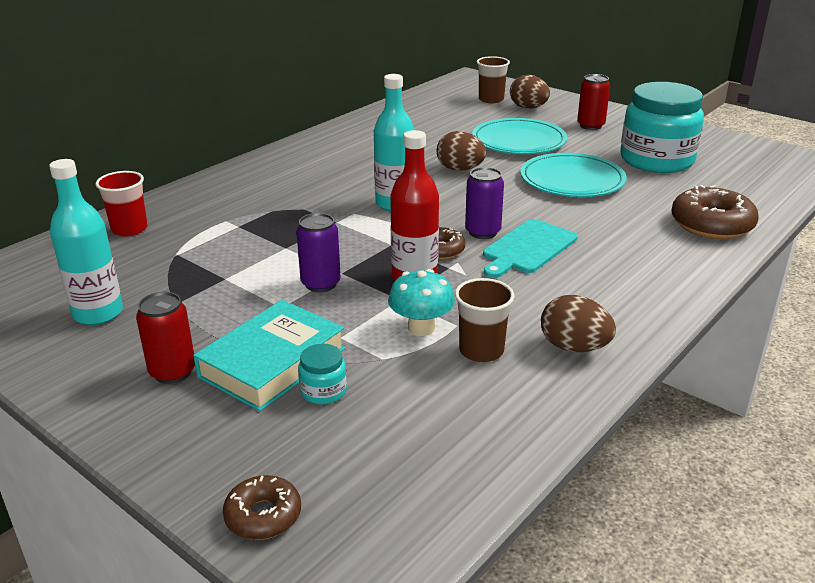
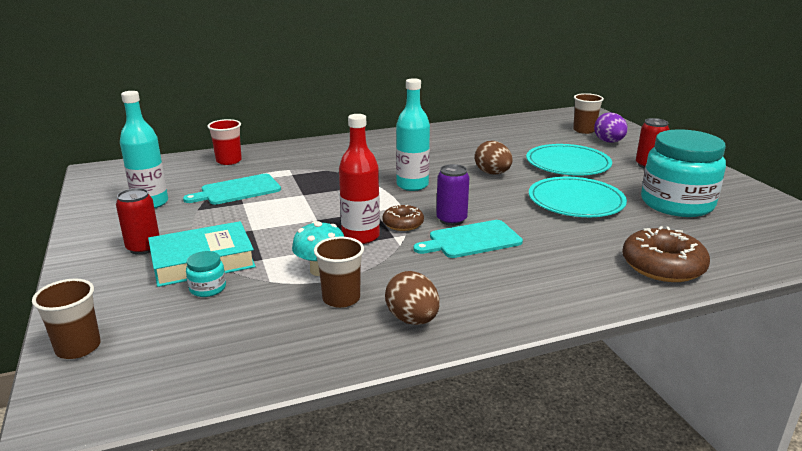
camera: 30 degrees right, 5 degrees down
brown donut [223,475,301,540] -> brown cup [32,279,101,359]
purple can [296,213,341,292] -> none
brown egg [510,75,550,109] -> purple egg [594,112,628,143]
none -> turquoise cutting board [183,174,281,205]

